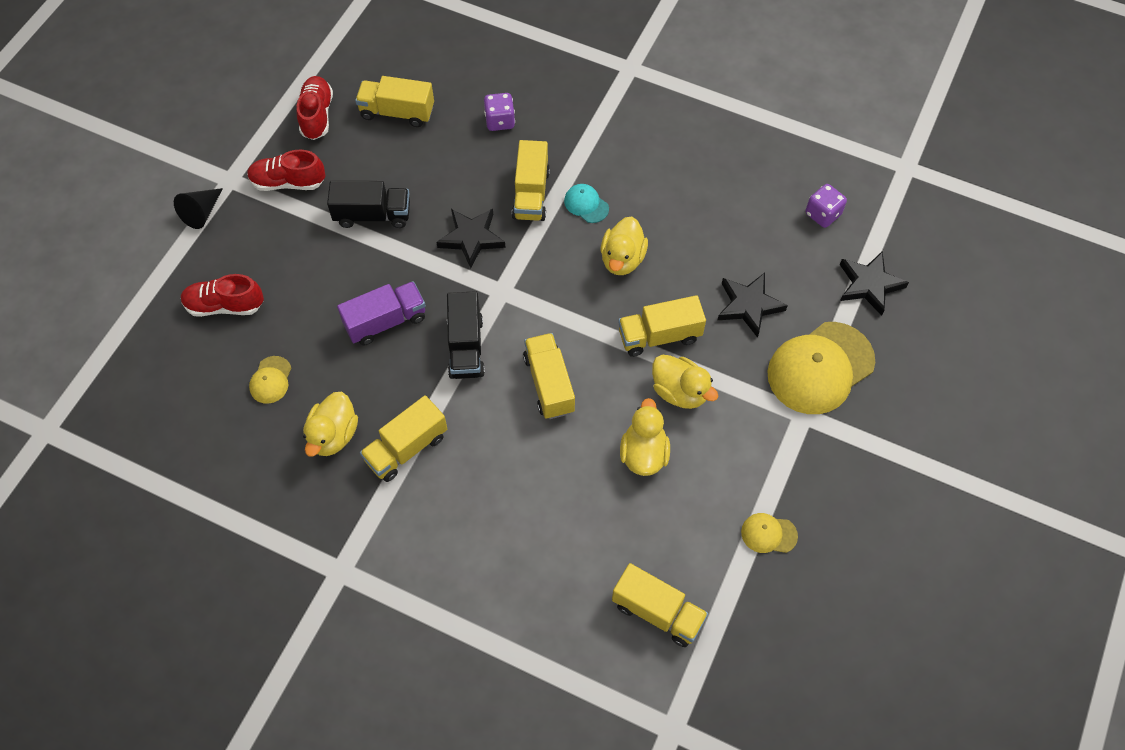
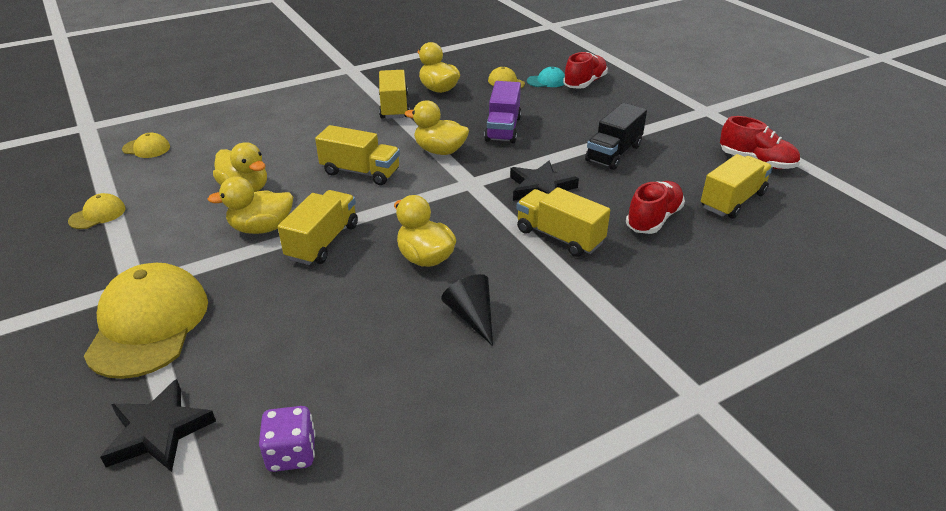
camera: 125 degrees right, 25 degrees down
black cone [174,188,223,229] -> black cone moved to [441,274,493,346]
red shoe [247,150,325,191] -> red shoe moved to [626,181,685,234]
black truck [447,291,485,379] -> yellow duck [405,100,469,155]
purple dice [484,93,515,131] -> none
turquoise cap [564,184,609,223] -> turquoise cap moved to [527,67,565,87]
yellow truck [612,563,708,647] -> yellow cap [122,133,170,158]
black star [718,273,788,338] -> none

